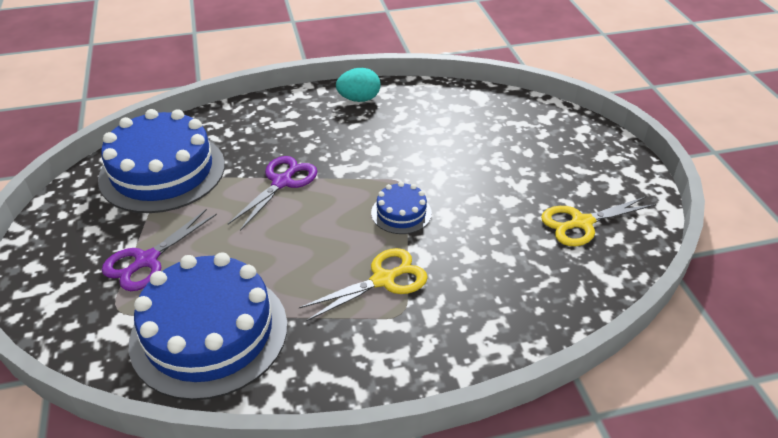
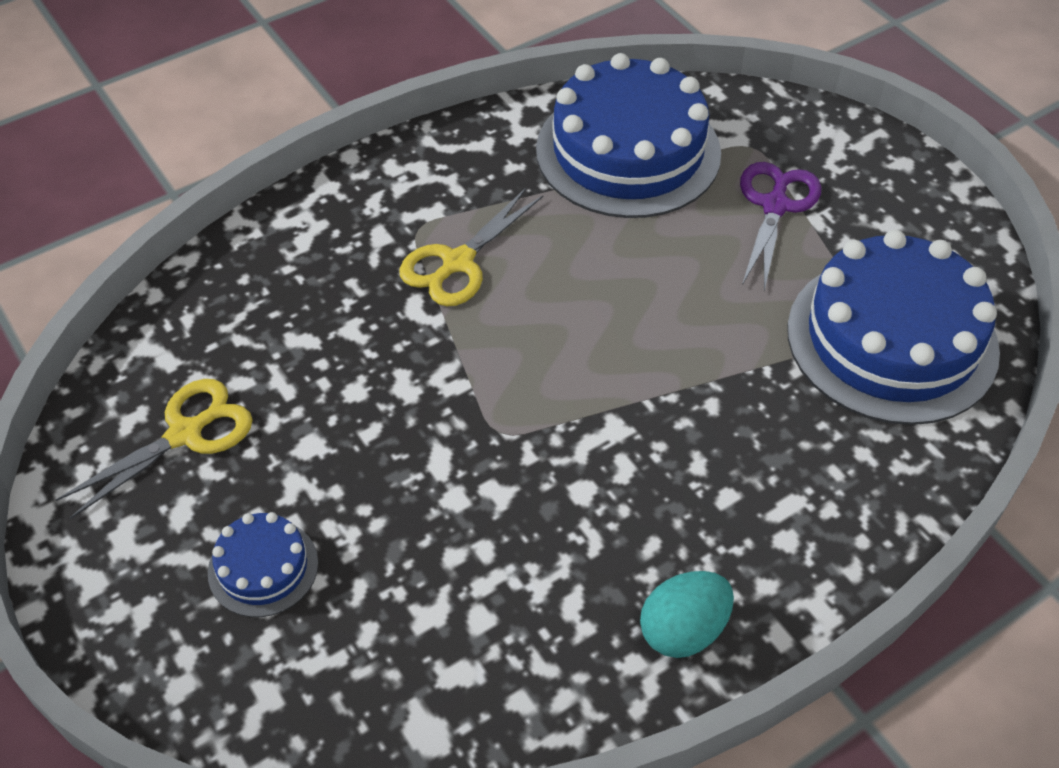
camera: 160 degrees right, 10 degrees up
purple scissors [228,156,317,231] -> none
blue cake [371,182,432,234] -> blue cake moved to [208,512,318,617]

